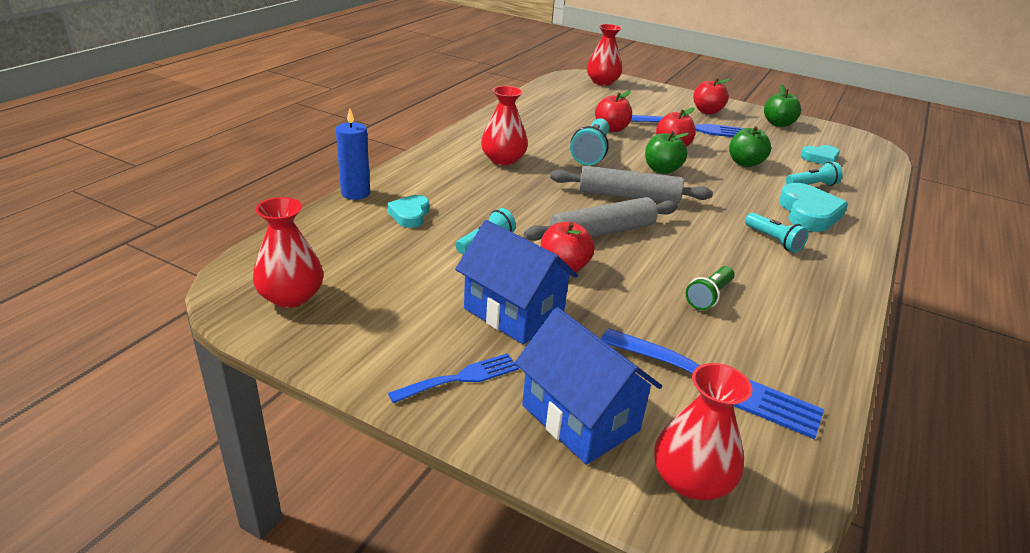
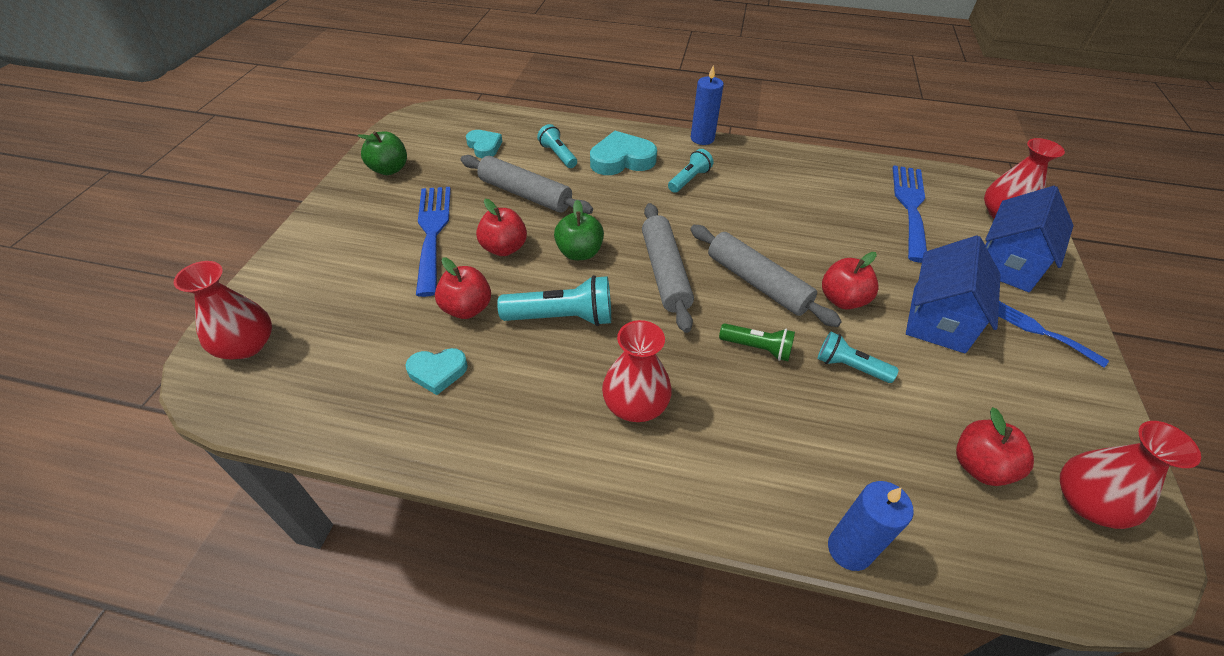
camera: 105 degrees left, 15 degrees up
turquoise heart [387,195,429,228] -> turquoise heart moved to [405,348,468,395]
green flashlight [686,266,735,310] -> green flashlight moved to [719,324,795,361]
red apple [693,78,730,114] -> red apple moved to [956,407,1034,486]
green apple [729,126,771,167] -> grey rolling pin [461,155,593,214]
none -> blue candle [691,65,724,145]

